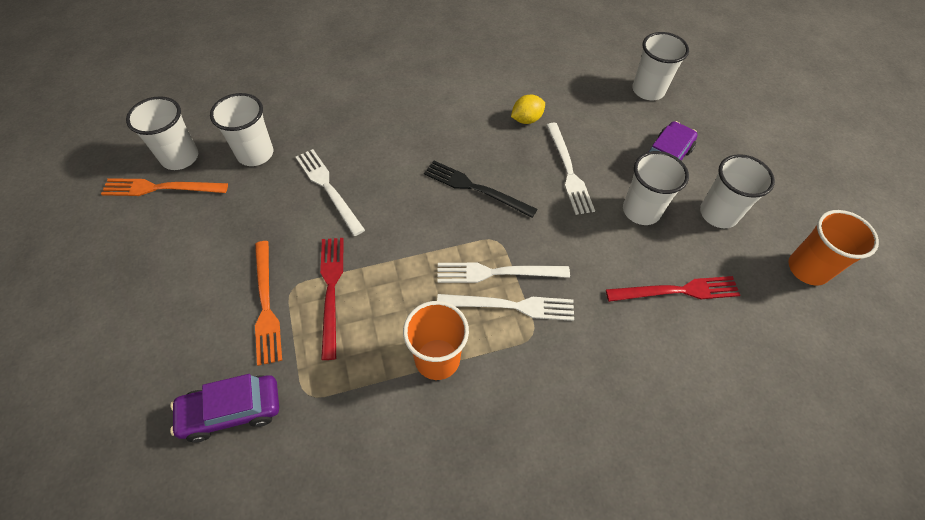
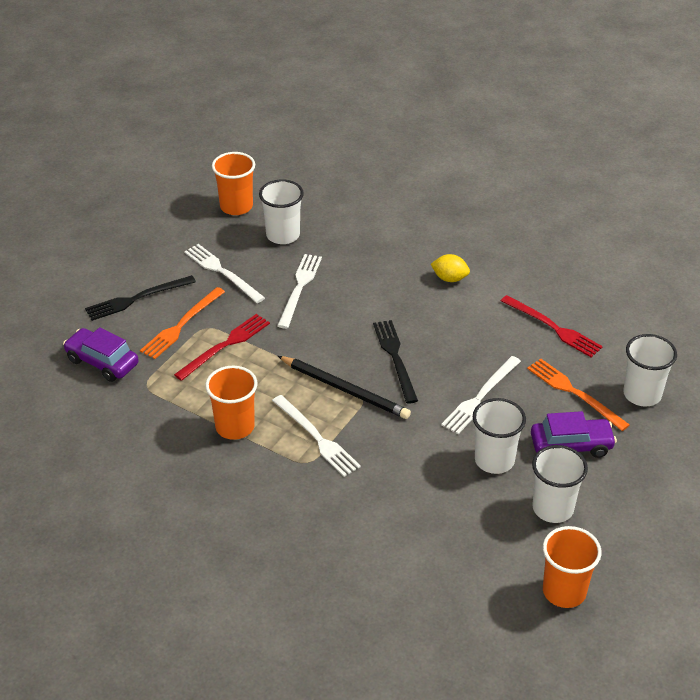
camera: 50 degrees right, 15 degrees down
orange fork [101,178,228,196] -> orange fork moved to [527,359,630,431]
white cup [126,96,198,170] -> orange cup [212,152,255,215]
white fork [437,263,570,283] -> white fork moved to [184,244,265,303]
yellow lemon [511,95,545,124] -> yellow lemon moved to [431,254,470,282]
red fork [606,276,740,302] -> red fork moved to [501,295,603,357]
none -> black fork [85,275,196,321]
none -> black pencil [278,356,411,419]

